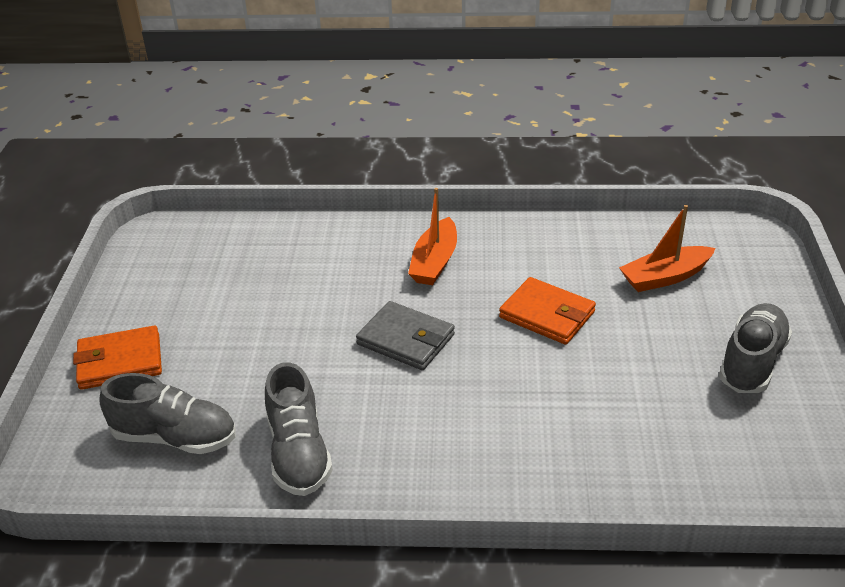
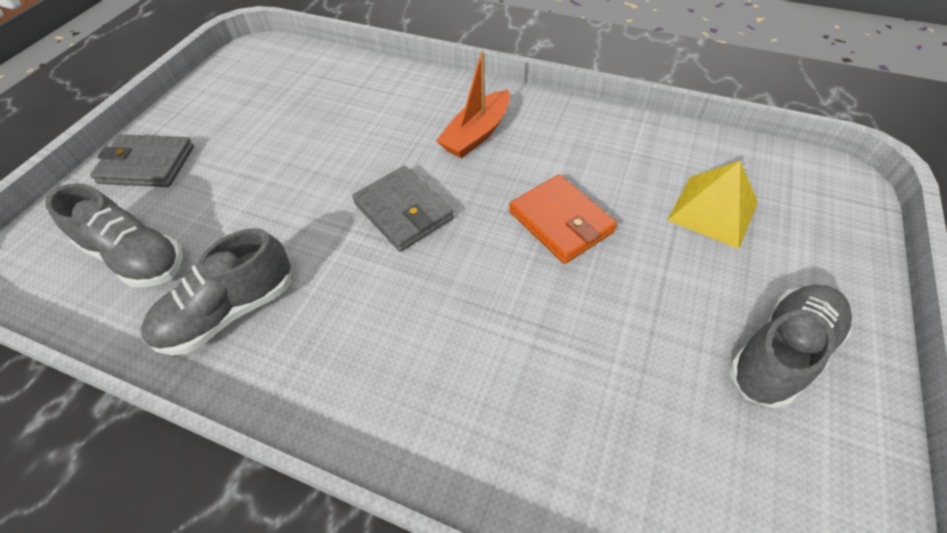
camera: 20 degrees right, 15 degrees up
orange wallet [73,325,162,390] -> grey wallet [90,134,194,187]
grey shoe [265,362,333,496] -> grey shoe turned 45 degrees clockwise [141,228,291,355]
orange boat [619,205,716,292] -> yellow pyramid [667,161,758,249]

